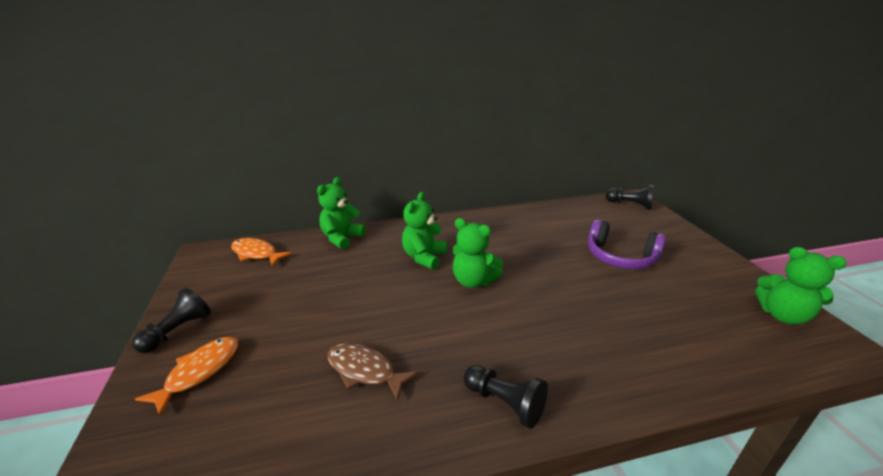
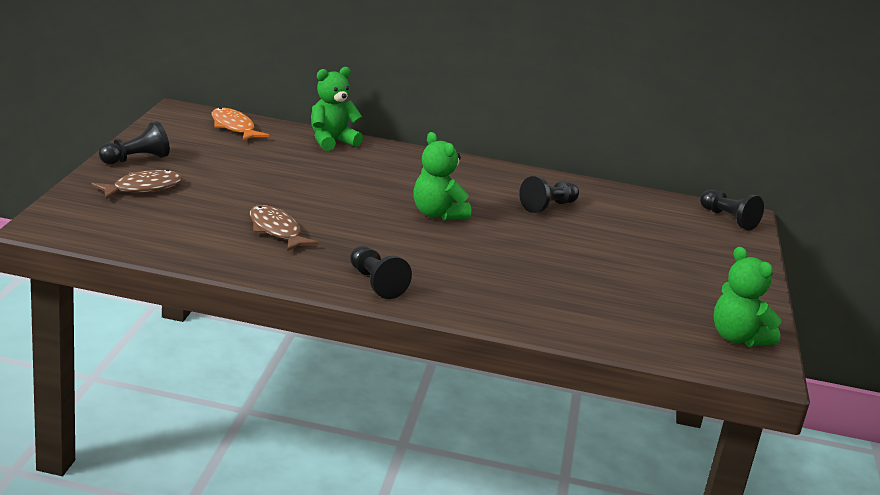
camera: 20 degrees right, 5 degrees down
orange fish [135,337,238,416] -> brown fish [91,169,183,199]
green teddy bear [402,192,447,270] -> none
purple headphones [588,219,666,269] -> none
none -> black pawn [519,176,579,213]

